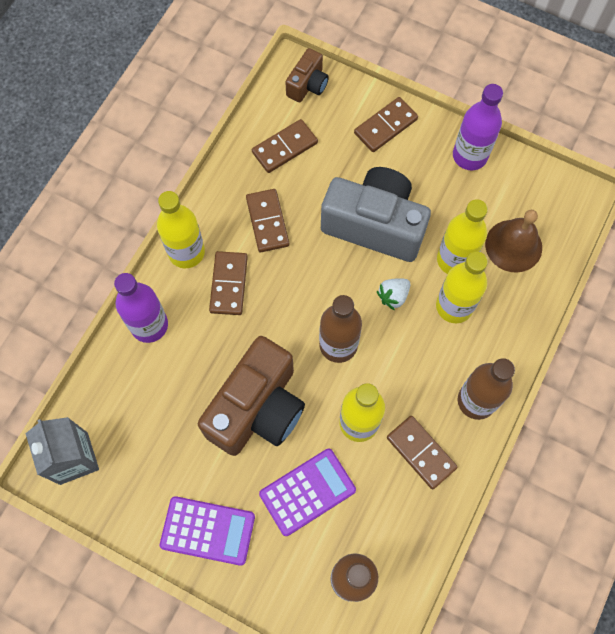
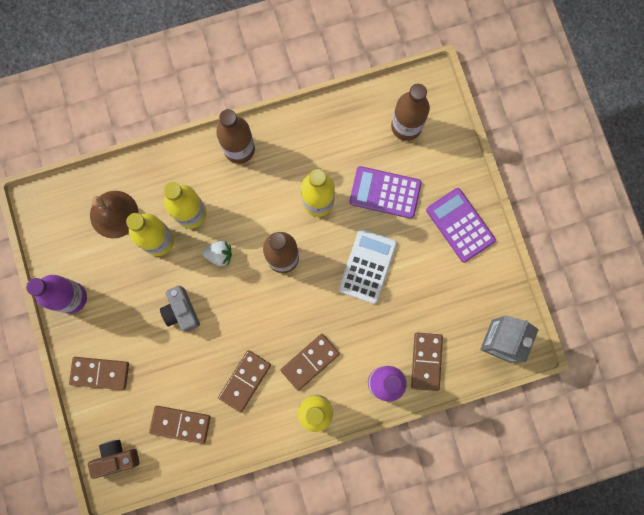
camera: 135 degrees left, 10 degrees up
brown camera [198,336,305,456] -> white calculator [339,229,397,304]
grey camera [321,167,431,262] -> grey camera [160,286,200,332], size x0.49
brown domino [387,416,458,489] -> brown domino moved to [411,333,443,391]

